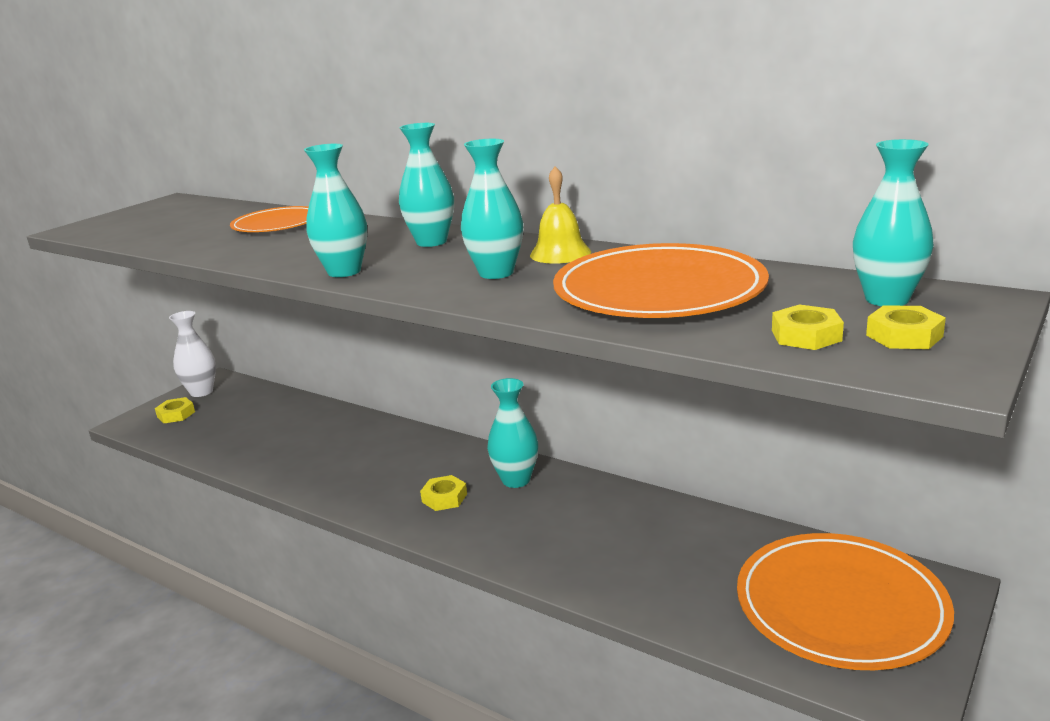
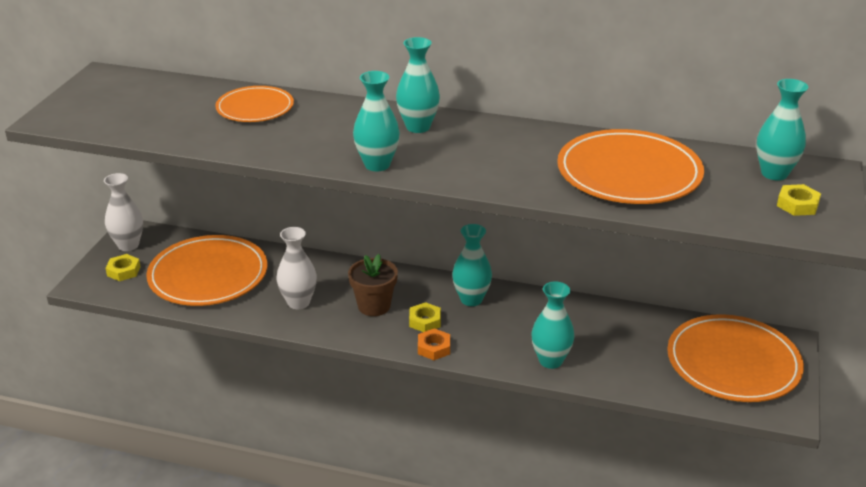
camera: 20 degrees left, 10 degrees up
turquoise vase [461,139,523,279] -> turquoise vase moved to [531,281,575,369]
yellow bell [530,167,591,264] -> none
yellow nut [772,304,844,350] -> none
none -> orange plate [146,235,267,306]
none -> white vase [277,227,317,309]
none -> brown flower pot [348,254,398,316]
none -> orange nut [418,328,450,360]

